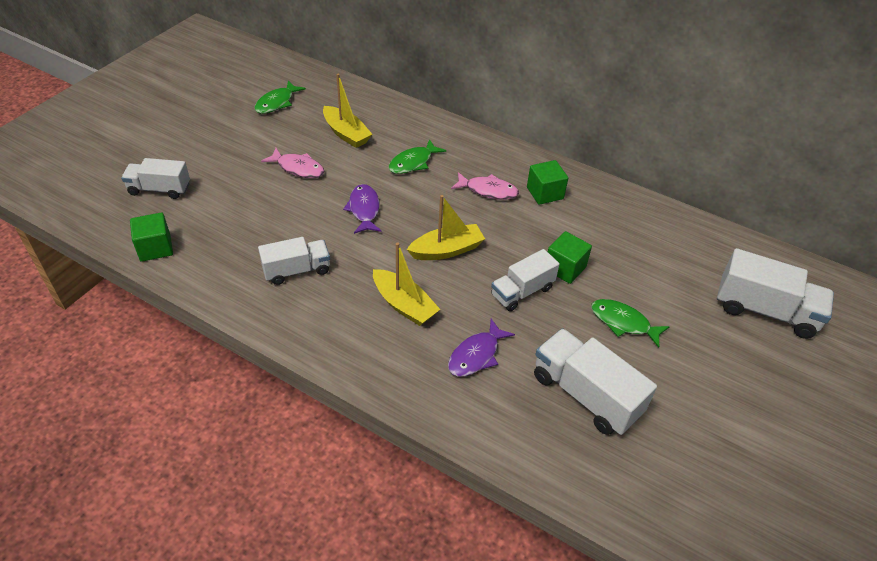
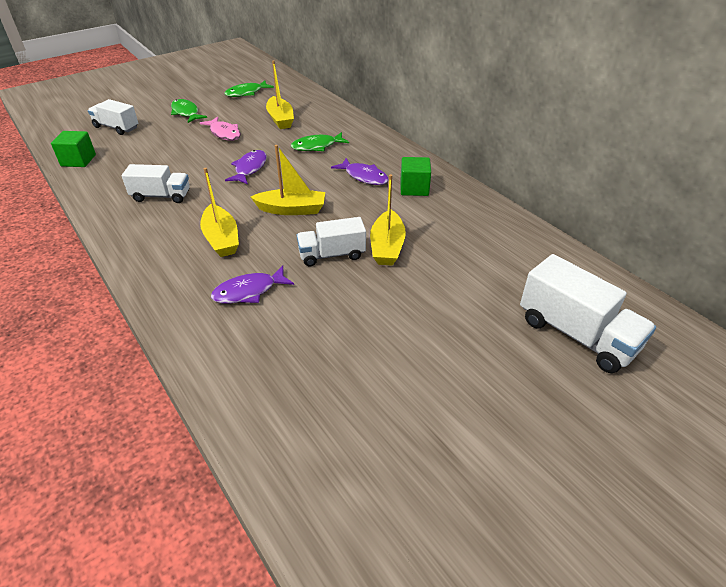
camera: 25 degrees right, 5 degrees down
pink fish [451,172,519,200] -> purple fish [331,158,389,185]
white truck [534,328,657,435] -> none
green cube [548,231,592,284] -> yellow boat [370,174,406,266]
green fish [591,299,670,348] -> green fish moved to [171,99,207,123]

